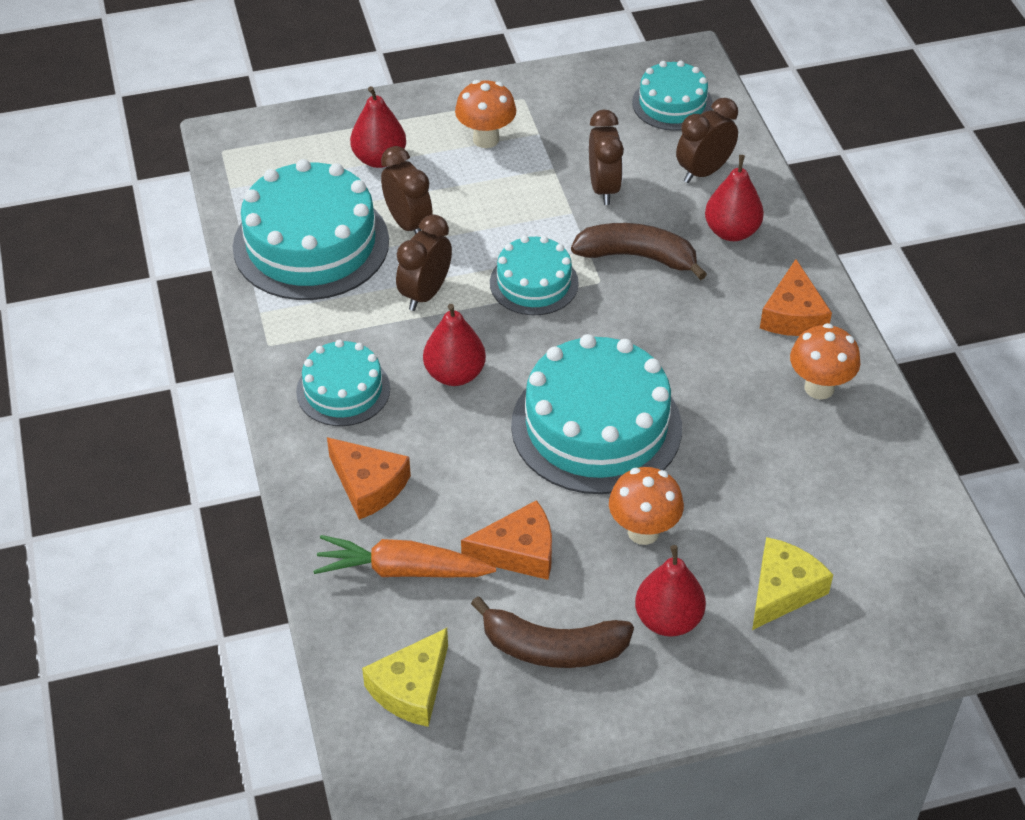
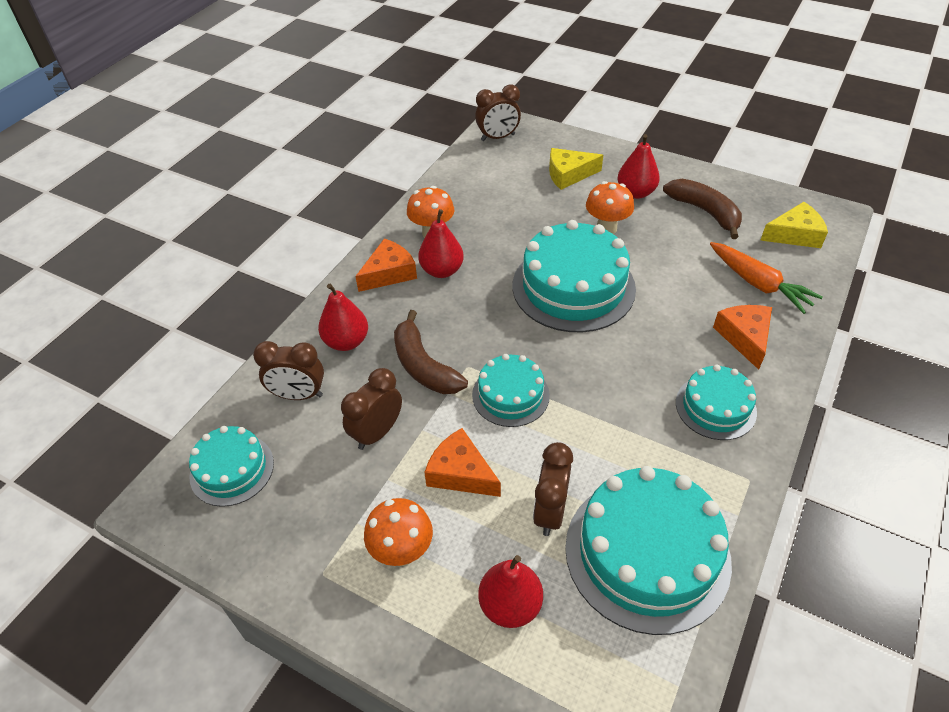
camera: 135 degrees left, 0 degrees up
brown clock [396,215,452,311] -> brown clock moved to [475,85,521,141]
red pear [423,304,486,386] -> red pear moved to [418,209,464,278]
orange cheese [461,500,552,580] -> orange cheese moved to [424,428,501,497]

